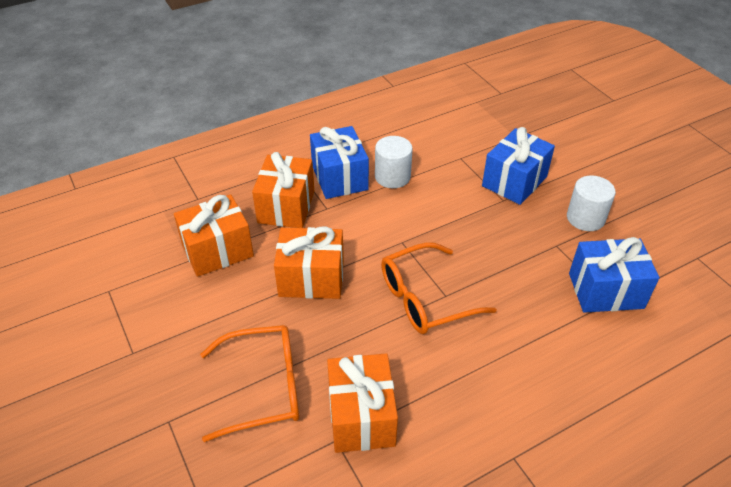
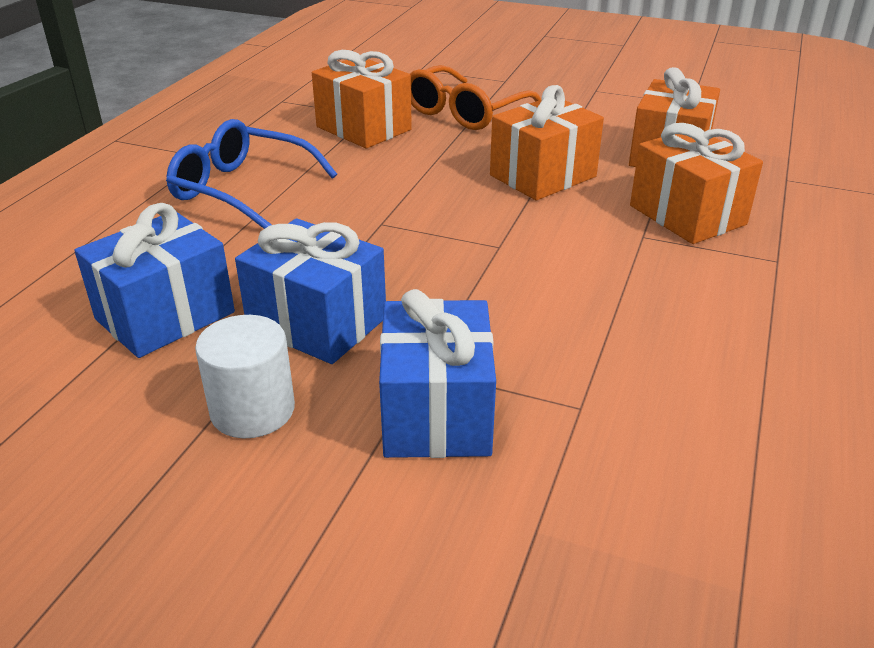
camera: 140 degrees right, 10 degrees down
blue gift [310,126,369,199] -> blue gift moved to [235,218,386,364]
white cylinder [375,136,413,188] -> none
orange glasses [381,242,497,334] -> none
none -> blue glasses [166,119,337,229]

